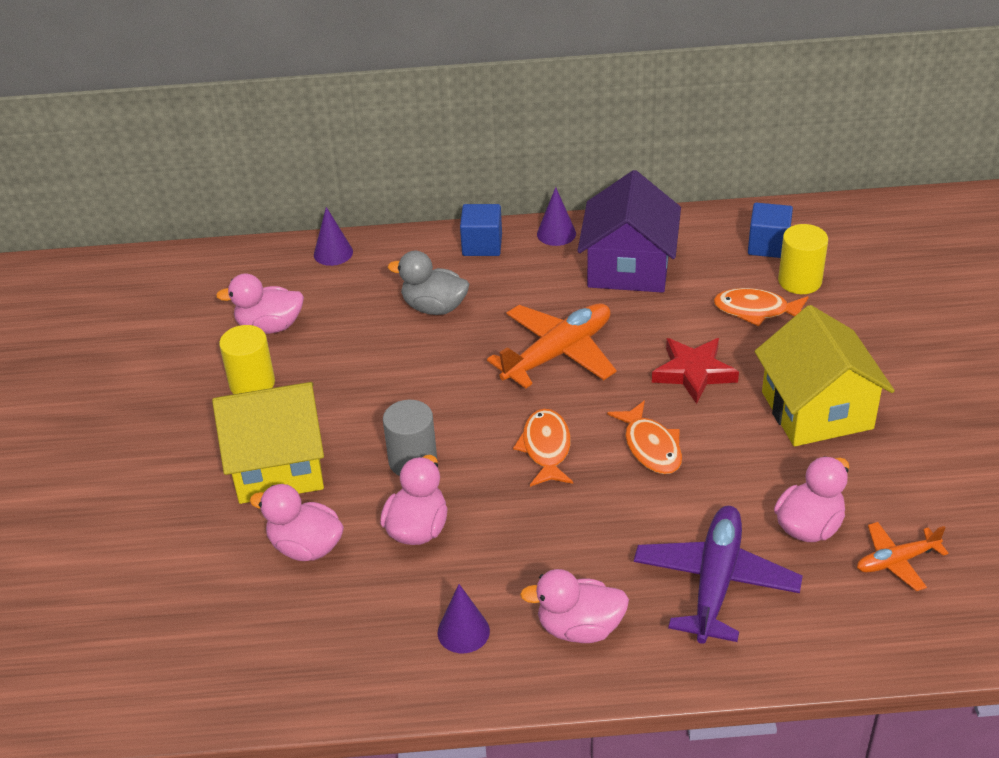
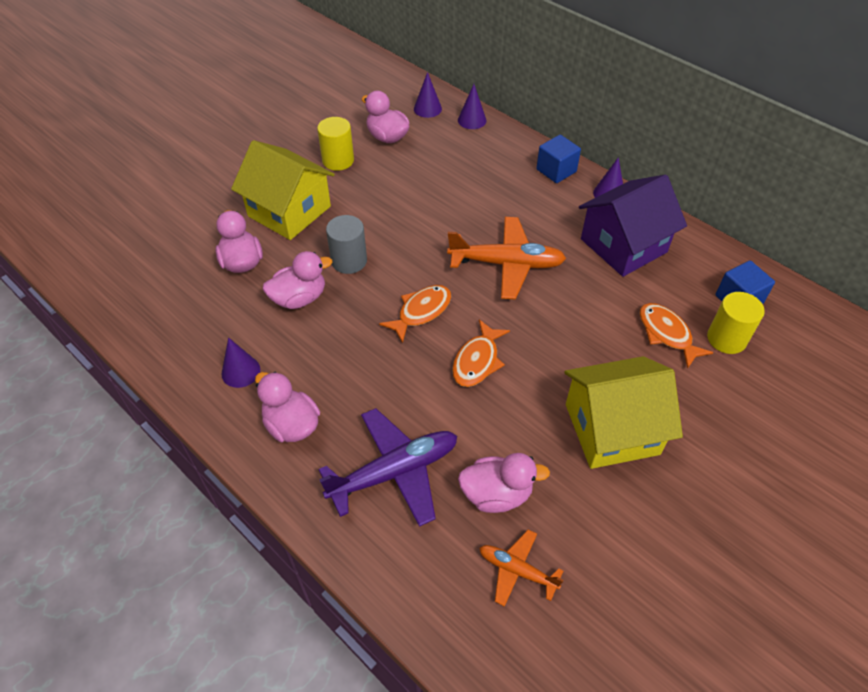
camera: 45 degrees right, 10 degrees up
grey duck [388,251,469,315] -> none
red star [652,338,739,404] -> none
yellow house [755,305,895,446] -> yellow house turned 45 degrees clockwise [565,356,683,469]
none -> purple cone [414,72,442,118]

